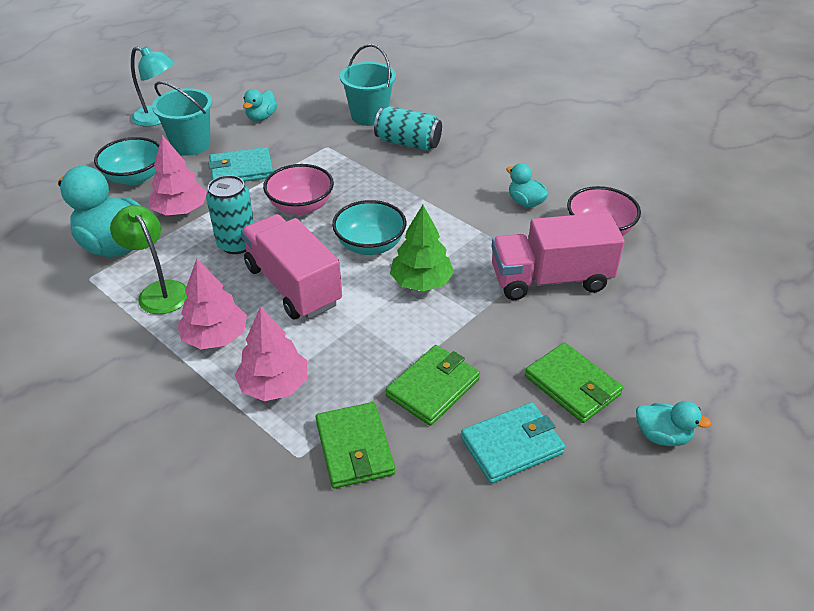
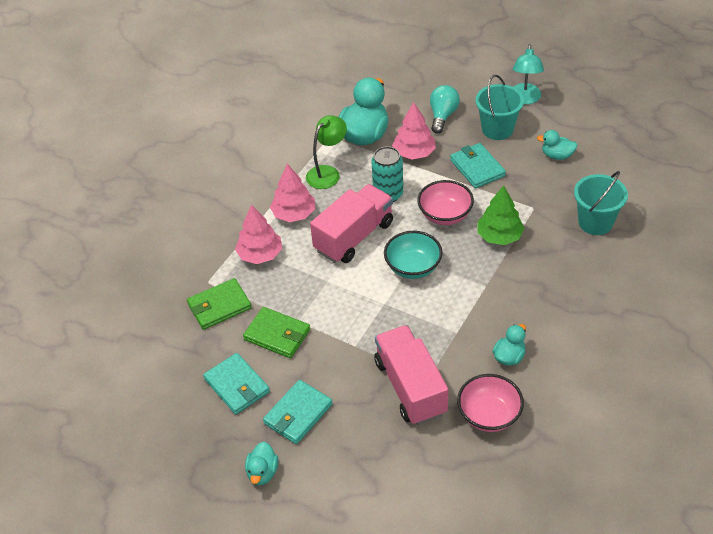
camera: 80 degrees right, 5 degrees up
turquoise bowl [94,137,160,185] -> turquoise light bulb [430,85,460,134]
turquoise can [374,106,442,151] -> none
green tree [390,205,454,291] -> green tree moved to [477,185,525,245]
green wallet [525,342,623,423] -> turquoise wallet [263,380,333,444]

